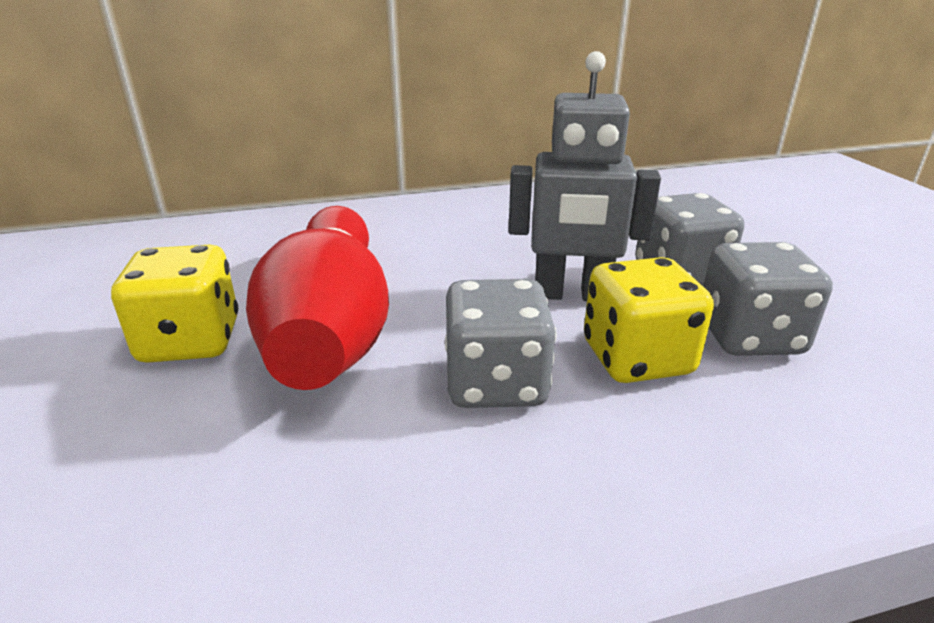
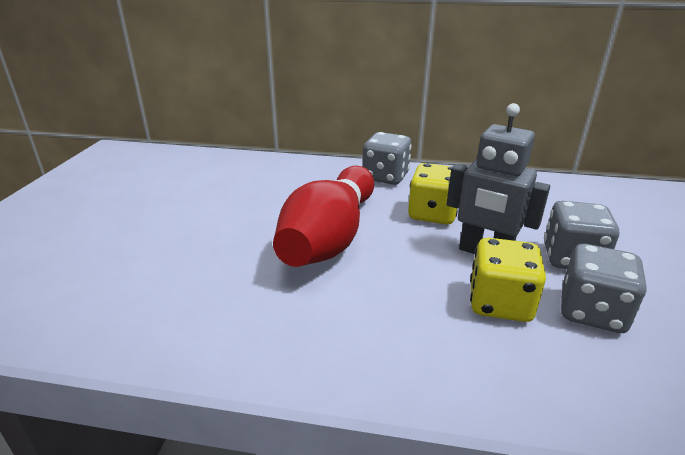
camera: 25 degrees right, 0 degrees up
yellow dice [111,245,238,363] -> yellow dice moved to [408,163,458,225]
grey dice [445,279,557,408] -> grey dice moved to [363,132,412,185]

